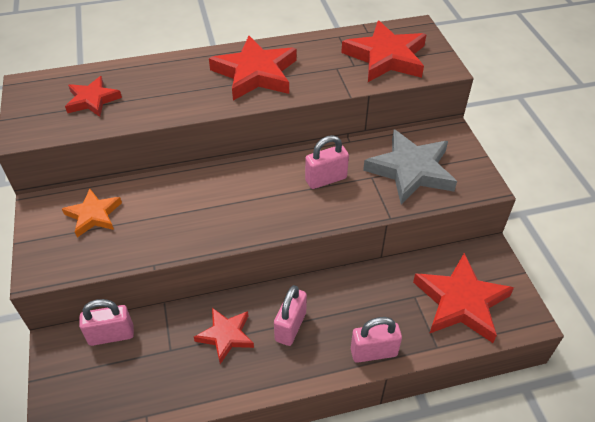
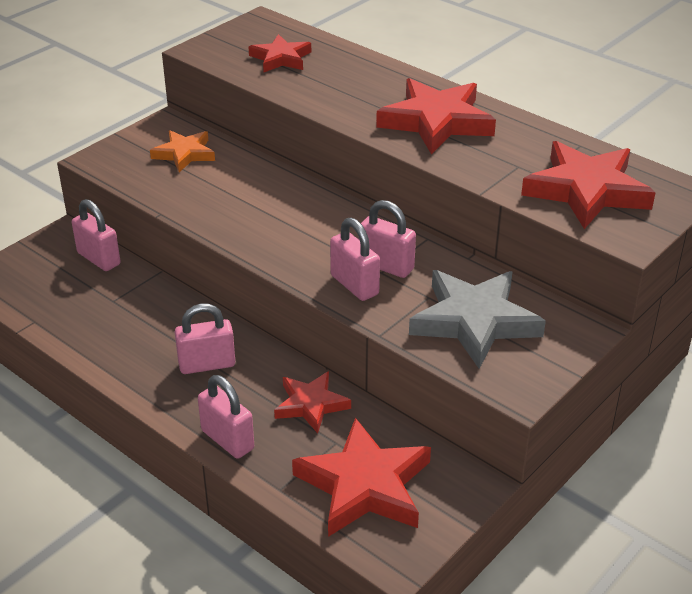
camera: 55 degrees right, 10 degrees down
red star [194,308,254,364] -> red star moved to [274,371,351,433]
none -> pink padlock [330,217,380,301]

